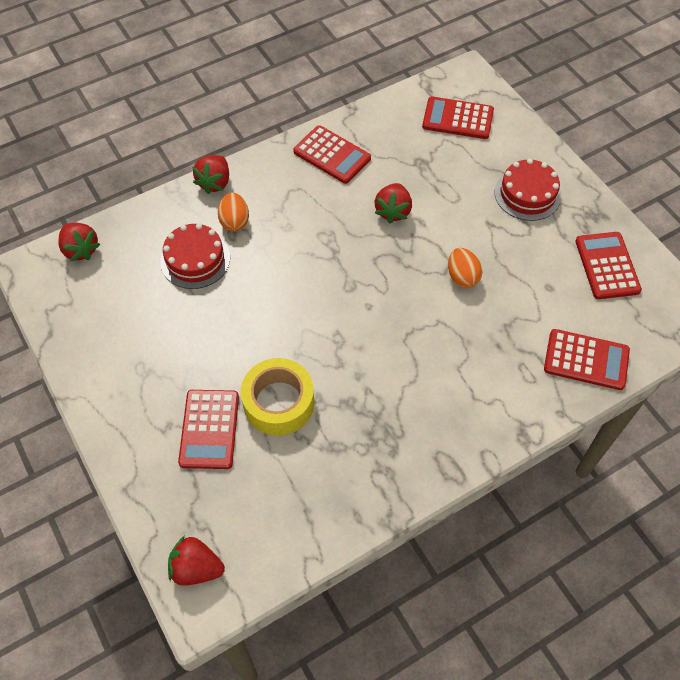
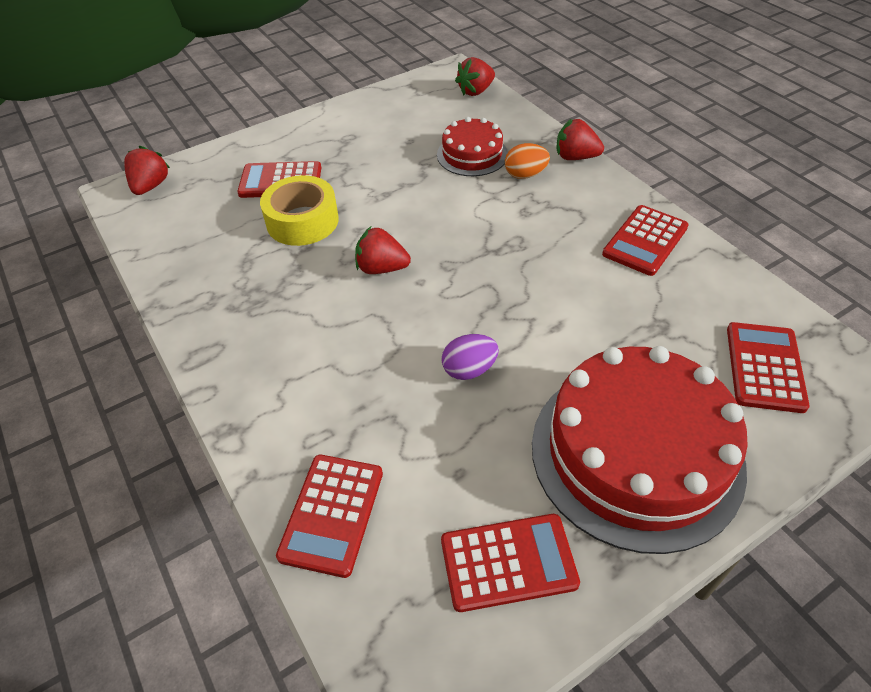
camera: 90 degrees right, 10 degrees down
red strawberry [374,183,412,224] -> red strawberry moved to [355,227,411,274]
orange egg [448,248,482,288] -> purple egg [441,334,499,380]
red cake [495,159,561,221] -> red cake [532,346,748,554], size x1.97

